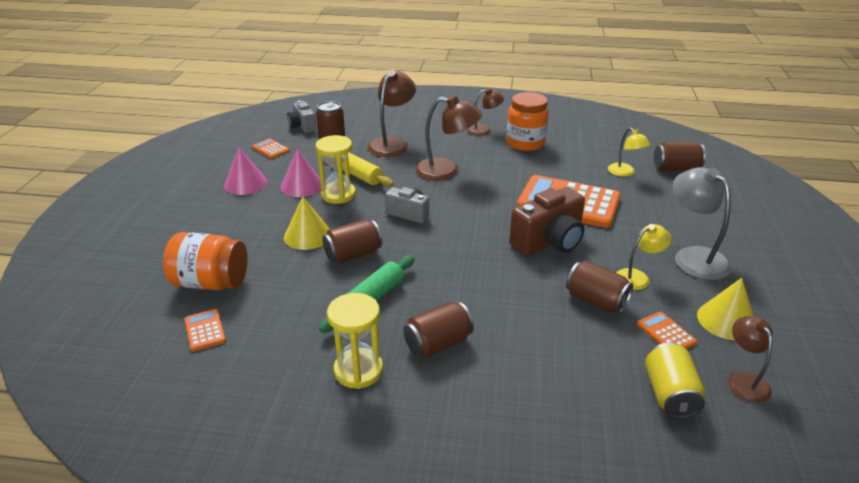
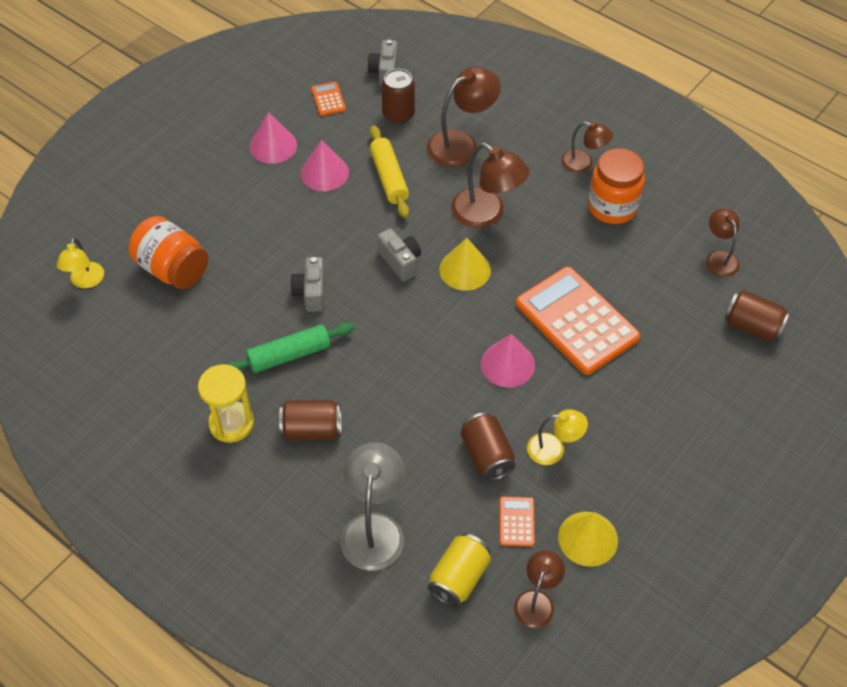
camera: 30 degrees right, 20 degrees up
orange calculator [184,309,226,351] -> none
yellow cone [284,196,330,250] -> yellow cone moved to [439,238,491,291]
yellow hourglass [315,135,356,204] -> none
brown can [323,220,382,264] -> grey camera [290,257,325,312]
brown camera [509,187,585,256] -> pink cone [481,334,535,387]
yellow lamp [608,128,651,177] -> yellow lamp moved to [57,238,104,288]
grey lamp [673,167,732,280] -> grey lamp moved to [341,442,405,571]
none -> brown lamp [706,208,740,277]

